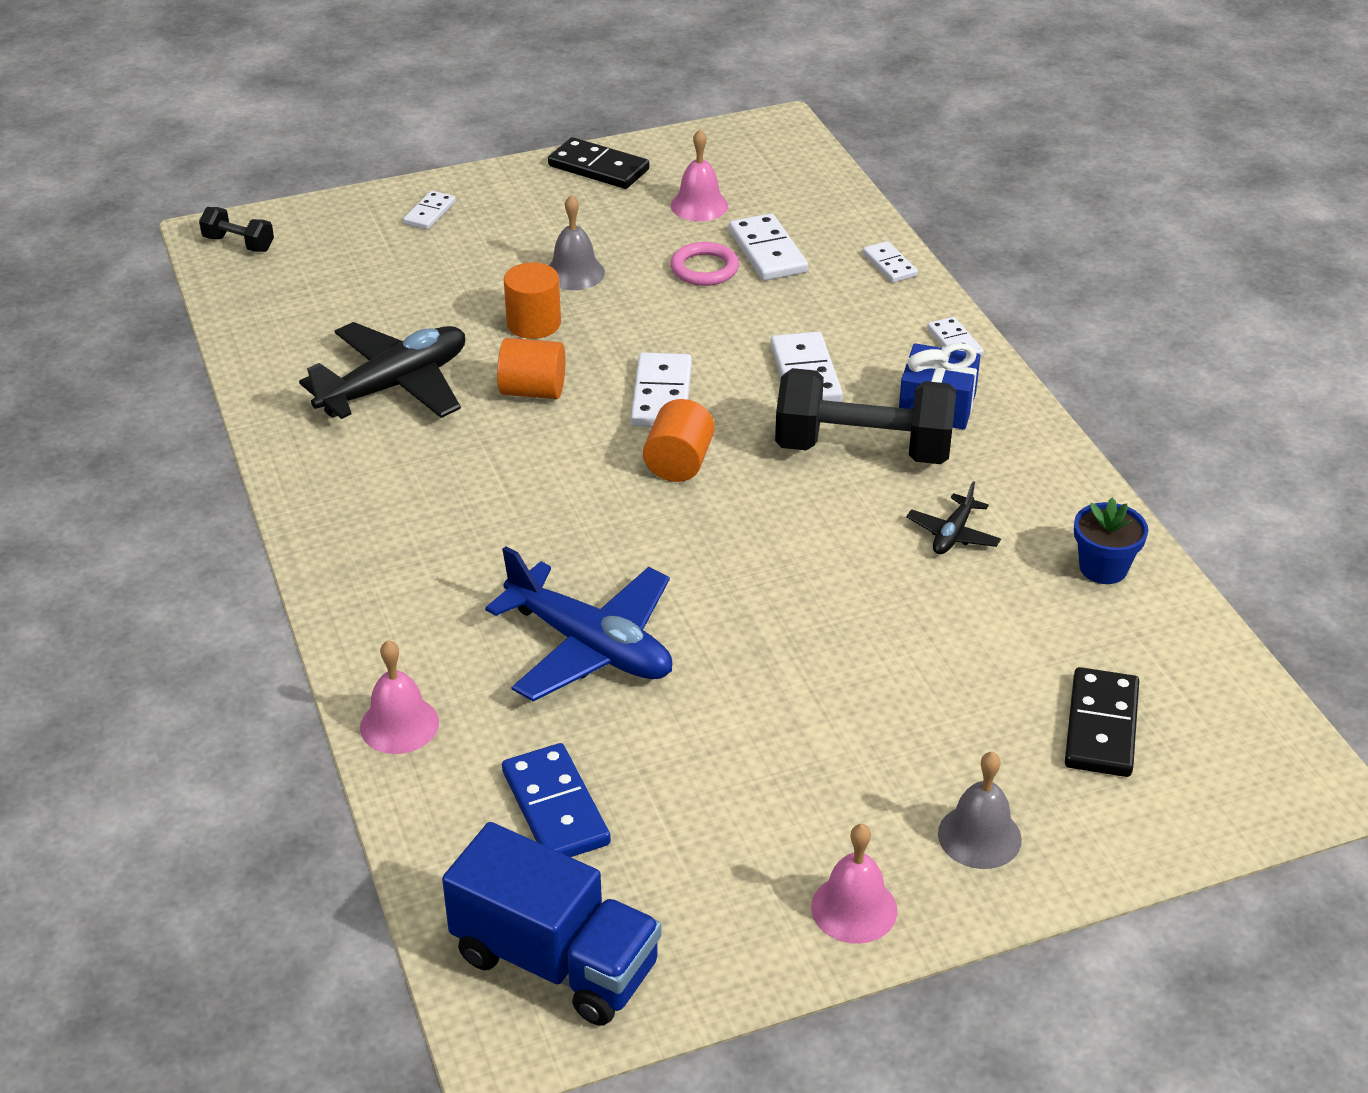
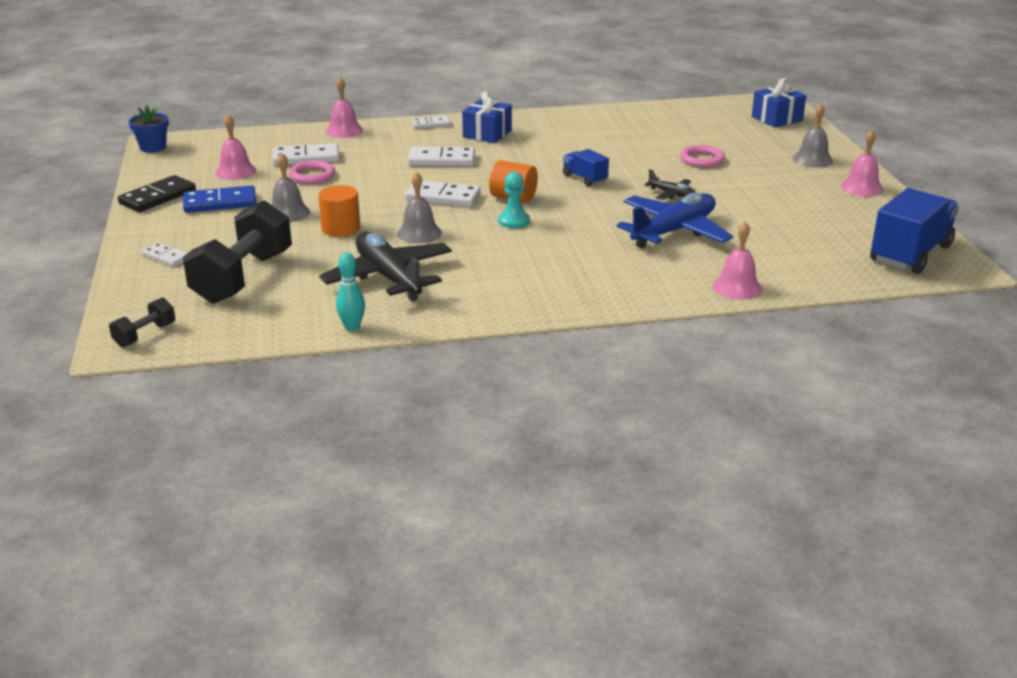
camera: 80 degrees left, 10 degrees down
orange cylinder [497,338,565,399] -> grey bell [397,171,442,244]
blue domino [502,743,611,857] -> blue domino moved to [183,185,257,213]
black dumbbell [775,368,956,464] -> black dumbbell moved to [183,200,292,304]
white domino [863,241,918,283] -> pink bell [326,77,363,138]
black plane [906,481,1001,554] -> black plane moved to [644,169,696,200]
black domino [1065,667,1139,777] -> none
blue flower pot [1074,497,1148,584] -> blue flower pot moved to [128,105,169,153]
none -> turquoise bowling pin [336,252,365,331]
none -> turquoise pawn [499,172,530,229]
none -> blue truck [563,149,609,186]
none -> pink ring [680,145,725,168]
none -> blue gift [752,78,806,128]

